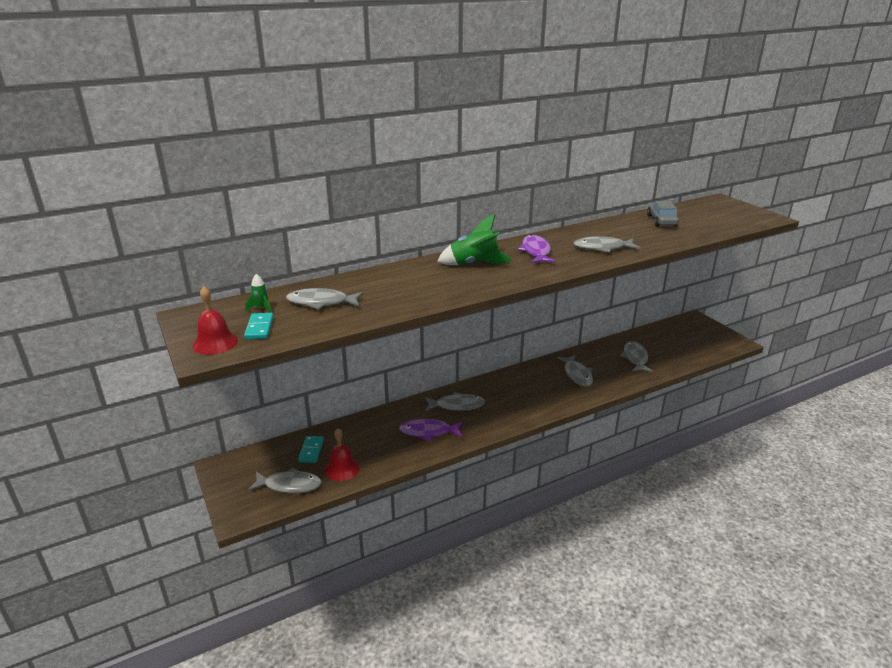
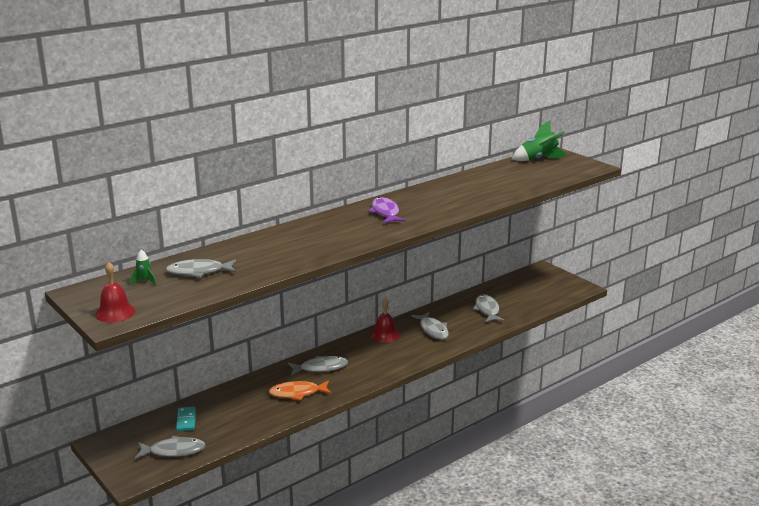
camera: 10 degrees left, 5 degrees down
turquoise domino [244,313,274,339] -> none
red bell [324,428,360,481] -> red bell moved to [371,298,400,343]
purple fish [399,419,463,441] -> orange fish [268,380,332,401]
green rocket [437,214,512,265] -> green rocket moved to [512,120,567,161]
grey fish [573,236,640,252] -> none
grey car [647,201,679,226] -> none

